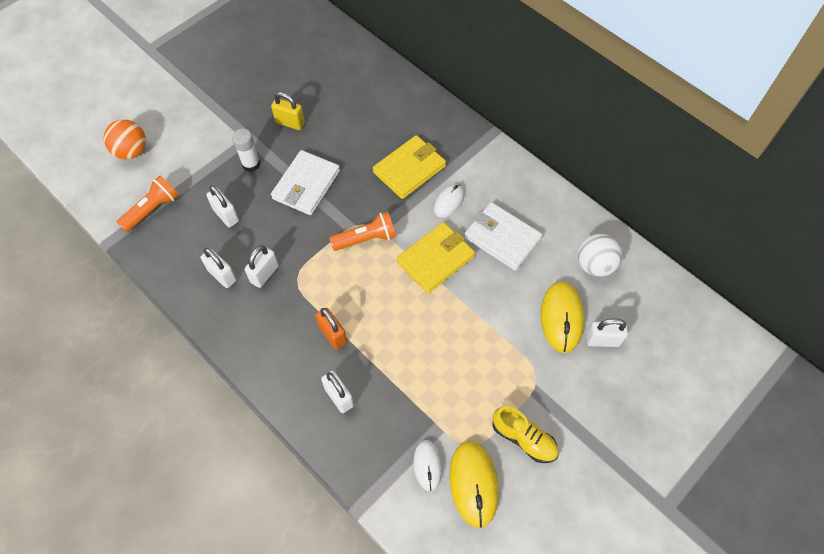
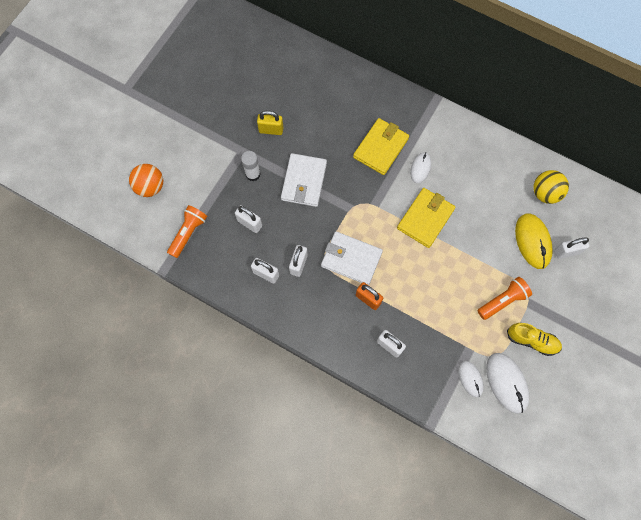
camera: 15 degrees left, 10 degrees up
orange flashlight [329,211,396,251] -> orange flashlight moved to [478,277,532,320]
yellow mouse [449,441,499,528] -> white mouse [486,353,529,414]
white wallet [464,202,542,271] -> white wallet moved to [321,231,383,285]
white ball [578,234,622,277] -> yellow ball [533,170,569,204]

